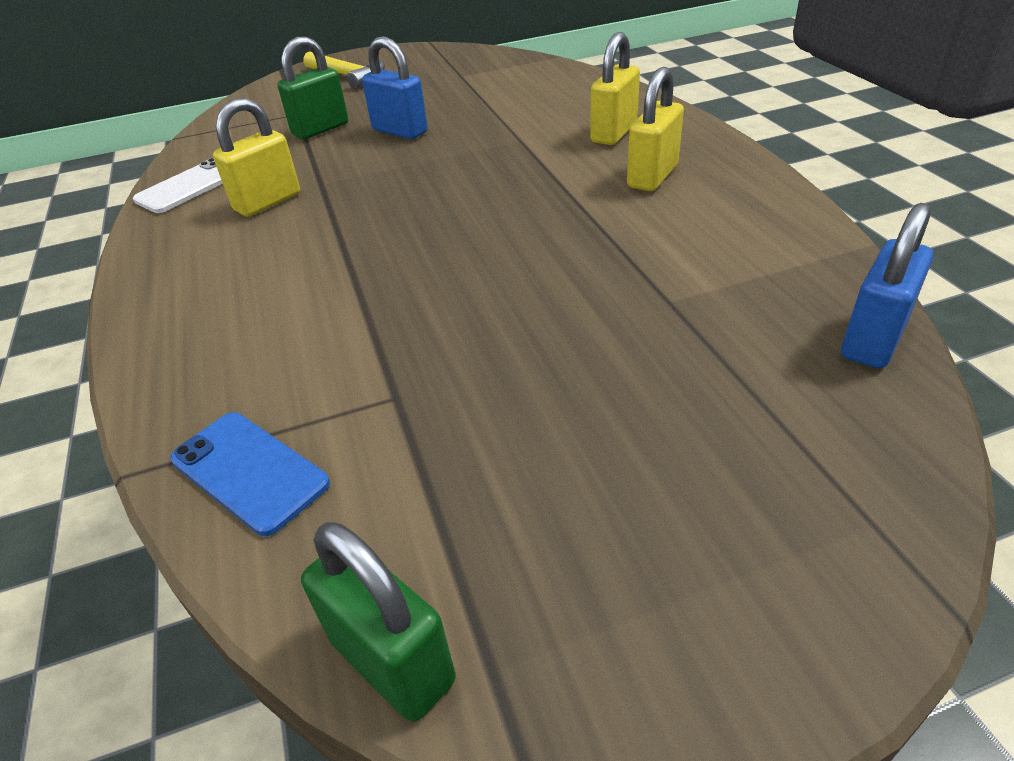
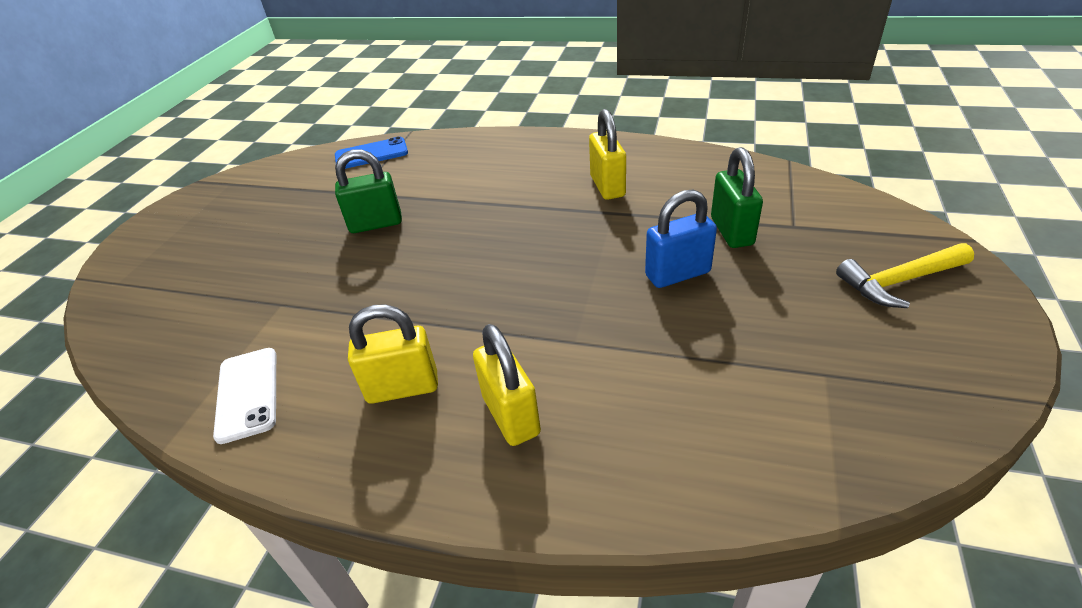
camera: 125 degrees right, 0 degrees up
white phone [133,158,223,213] -> white phone moved to [213,348,276,444]
green padlock [301,522,456,722] -> green padlock moved to [335,149,402,233]
yellow padlock [627,67,684,191] -> yellow padlock turned 75 degrees counterclockwise [348,304,438,404]
blue padlock [841,203,933,369] -> none

